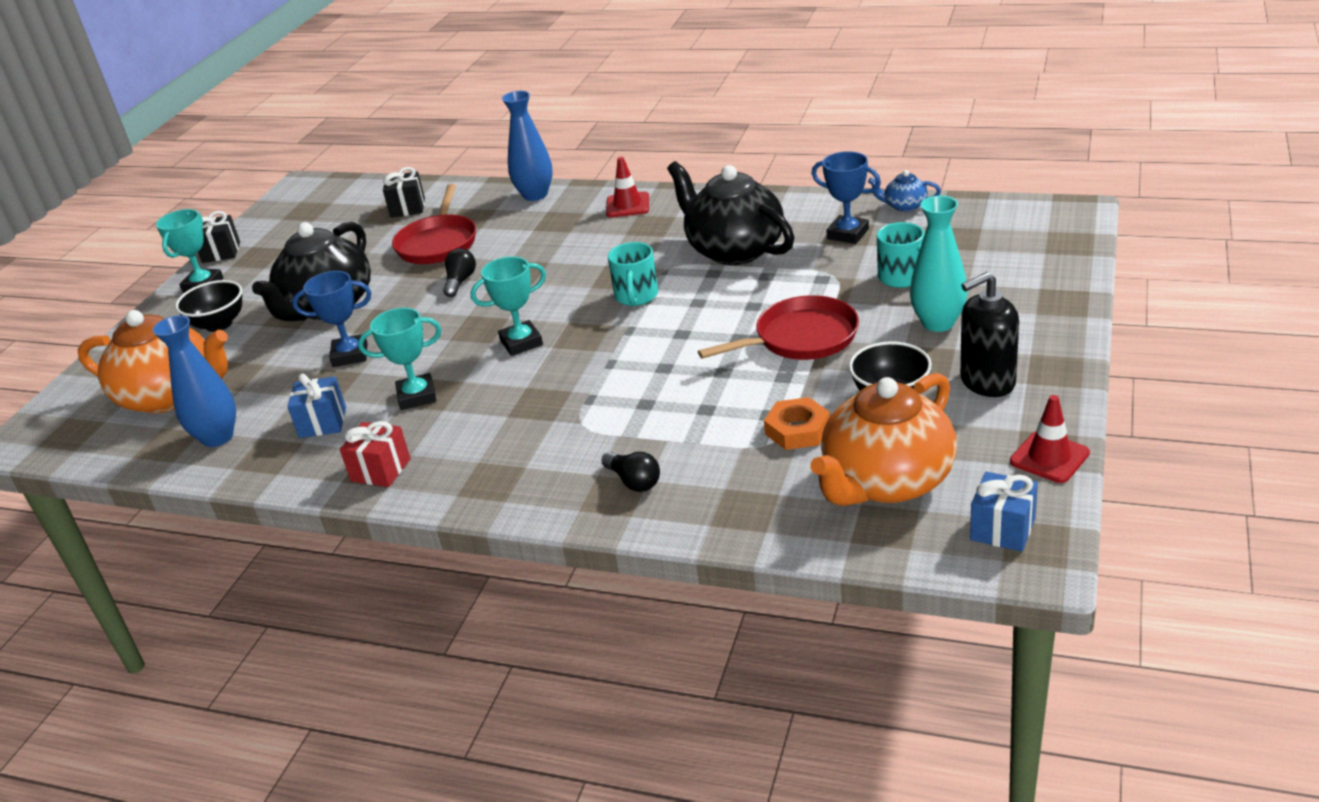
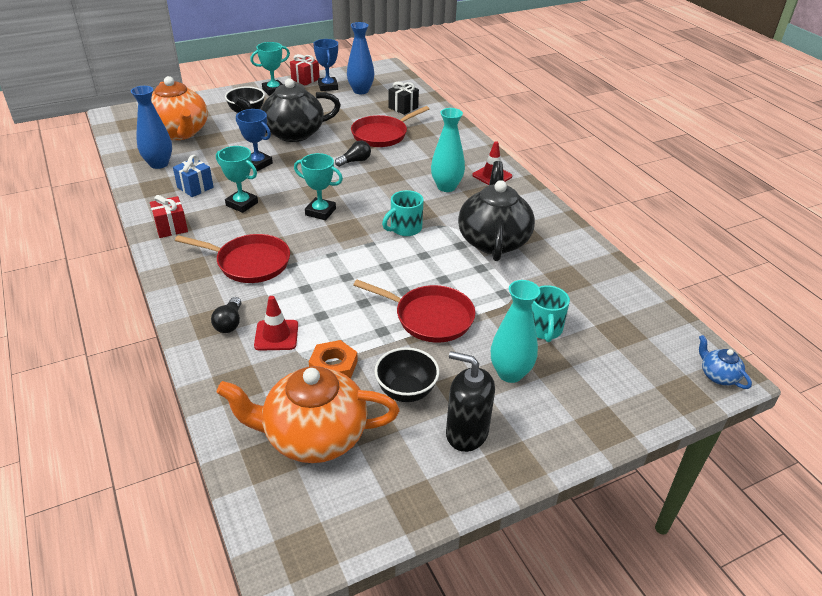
camera: 40 degrees right, 5 degrees up
black gift [198,211,240,263] -> red gift [290,54,320,86]
blue vase [502,91,553,201] -> blue vase moved to [347,22,374,94]
blue trophy [812,151,881,244] -> blue trophy moved to [313,39,338,91]
blue teapot [868,170,941,212] -> blue teapot moved to [699,335,752,389]
blue gift [970,472,1038,552] -> none
red traffic cone [1010,395,1090,483] -> red traffic cone moved to [254,296,298,351]
none -> red pan [175,234,290,283]
none -> turquoise vase [431,108,465,192]

